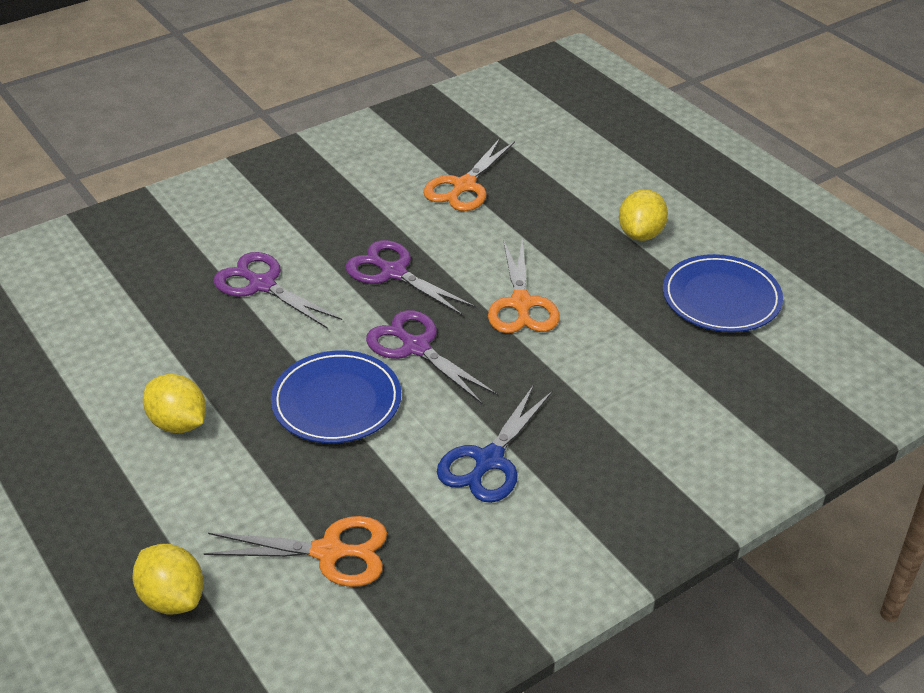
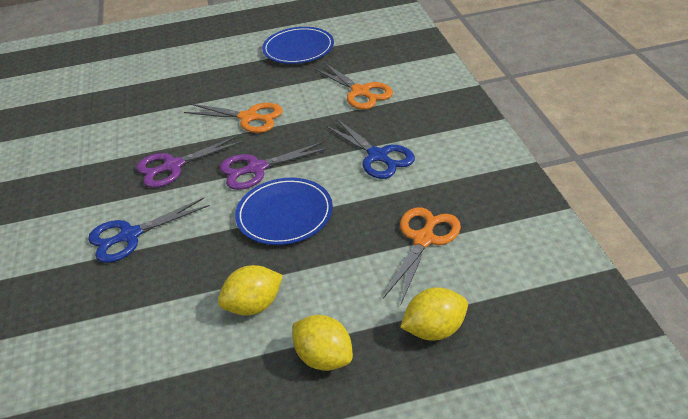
camera: 65 degrees left, 0 degrees up
purple scissors [214,252,342,329] -> blue scissors [88,198,210,263]
orange scissors [423,138,515,211] -> orange scissors moved to [314,63,393,109]
yellow lemon [619,189,668,241] -> yellow lemon moved to [293,315,353,371]

